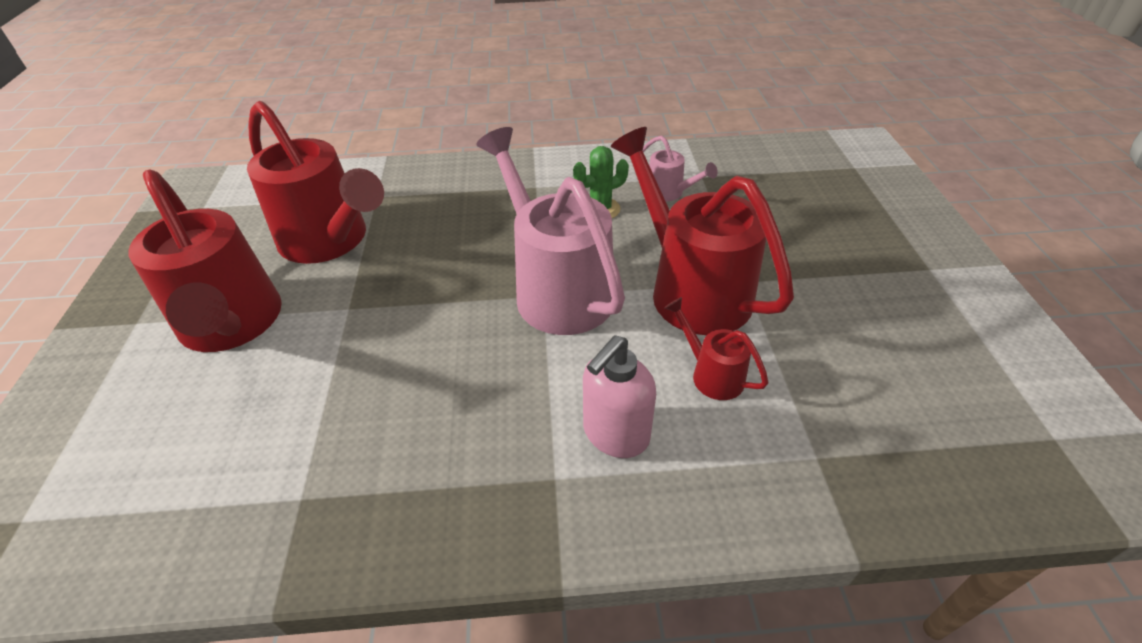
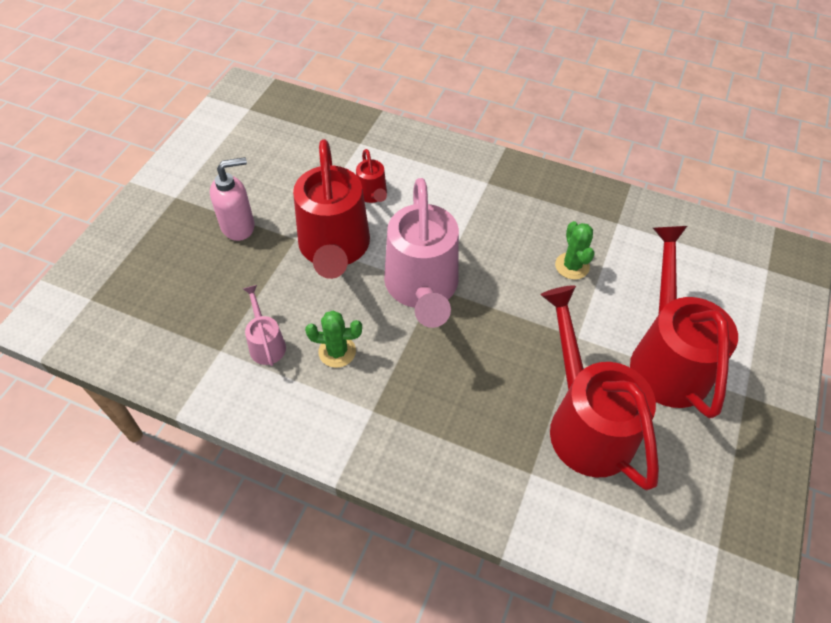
camera: 155 degrees left, 10 degrees up
pink soap dispenser [583,335,656,458] -> pink soap dispenser moved to [210,157,255,241]
none -> green cactus [555,221,594,280]

